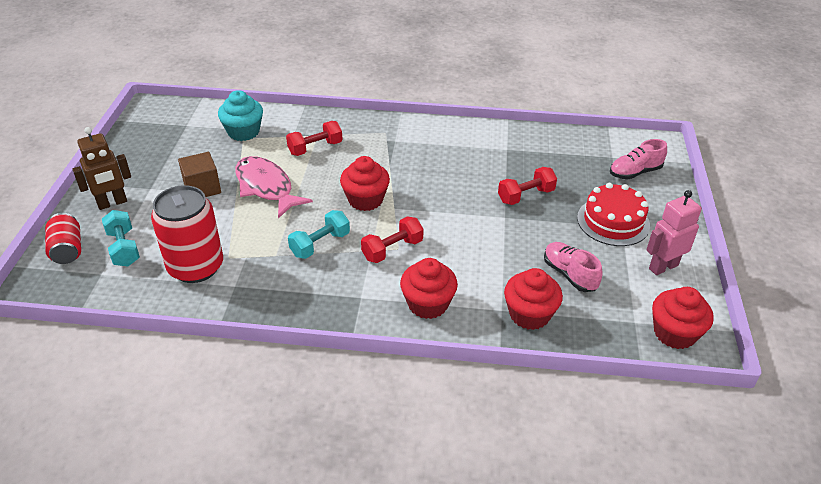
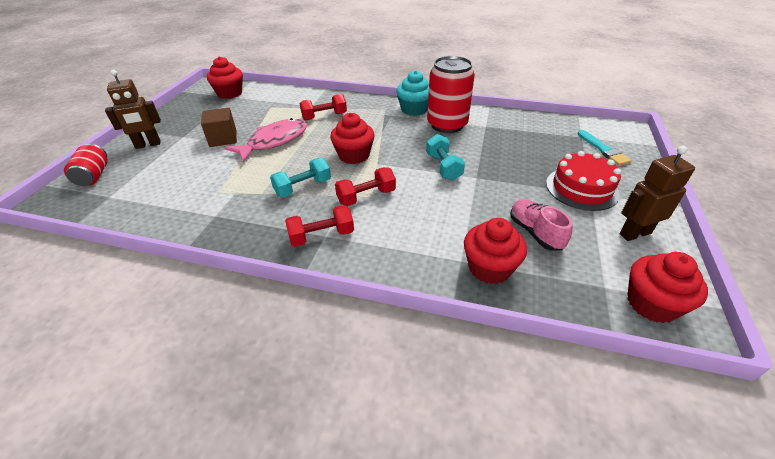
camera: 10 degrees right, 0 degrees up
turquoise dumbbell [102,210,140,266] -> turquoise dumbbell moved to [426,134,465,181]
red can [151,185,223,283] -> red can moved to [427,56,475,133]
turquoise cupcake [218,90,263,141] -> turquoise cupcake moved to [396,70,429,116]
pink fish [235,156,313,218] -> pink fish turned 75 degrees clockwise [224,118,307,162]
red cupcake [400,258,458,319] -> red cupcake moved to [207,56,243,99]
red dumbbell [498,167,557,205] -> red dumbbell moved to [285,205,354,247]
pink shoe [610,139,667,179] -> turquoise brush [577,130,632,166]
pink robot [646,190,702,275] -> brown robot [619,146,695,241]

